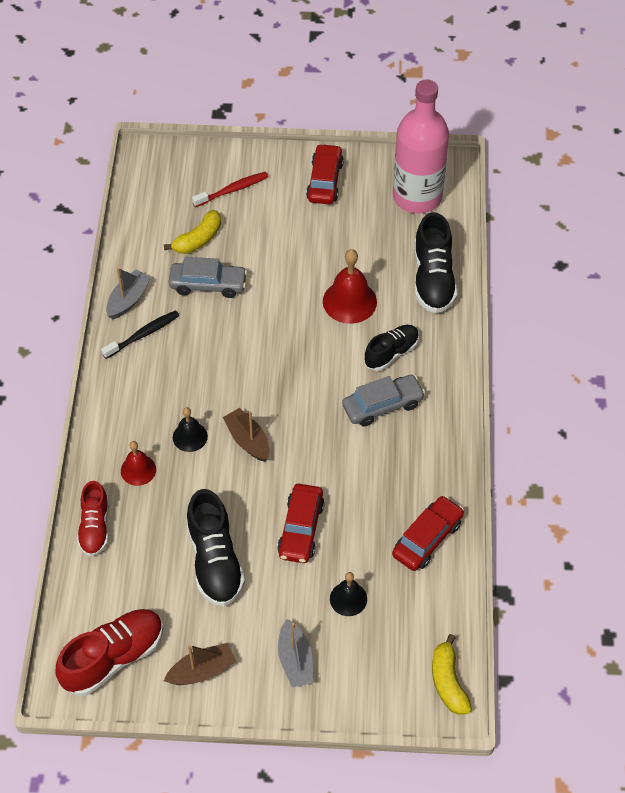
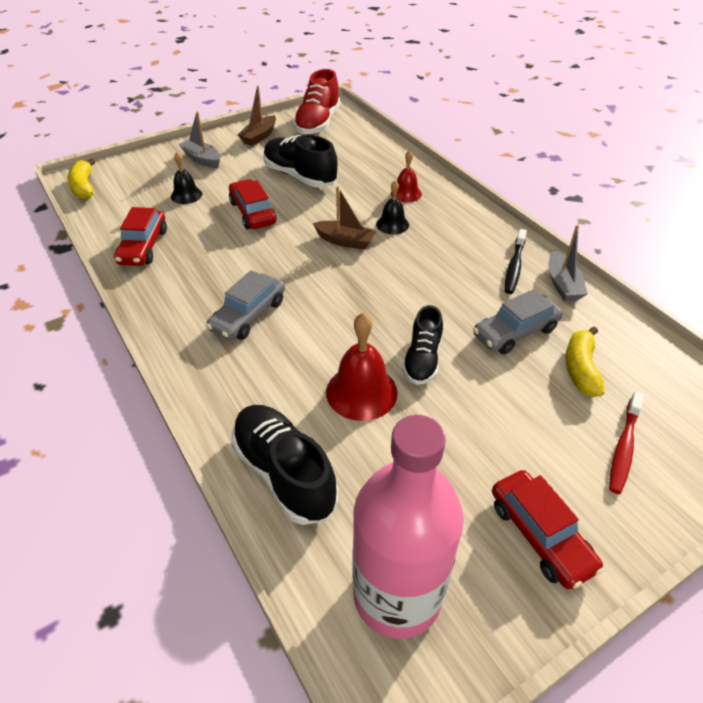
camera: 145 degrees right, 10 degrees down
red shoe [77,481,109,557] -> none
black shoe [364,325,419,371] -> black shoe moved to [402,305,443,385]
yellow banana [432,634,472,715] -> yellow banana turned 150 degrees counterclockwise [67,158,95,199]

